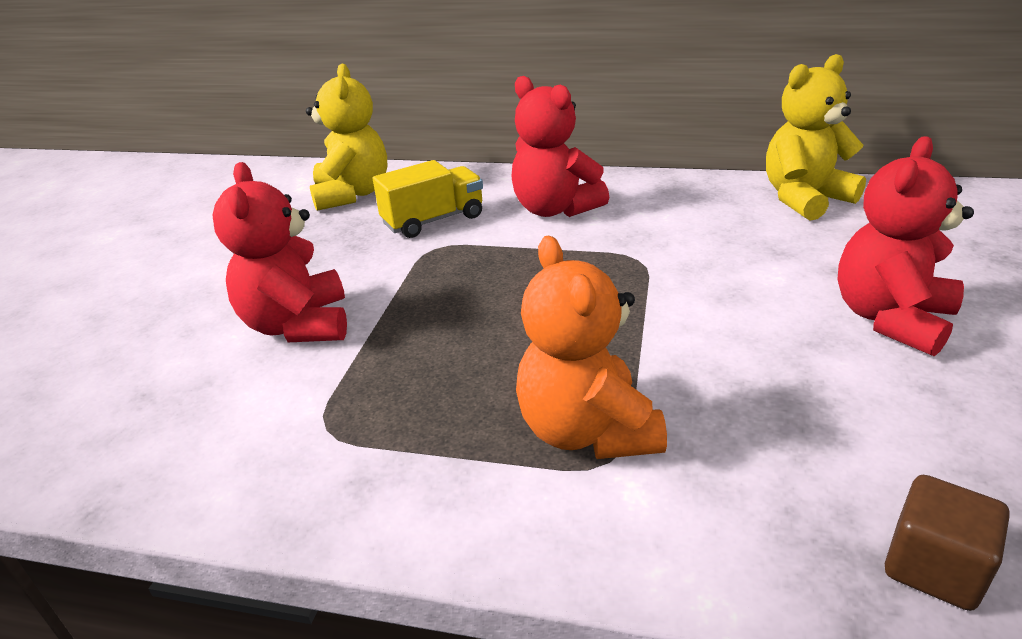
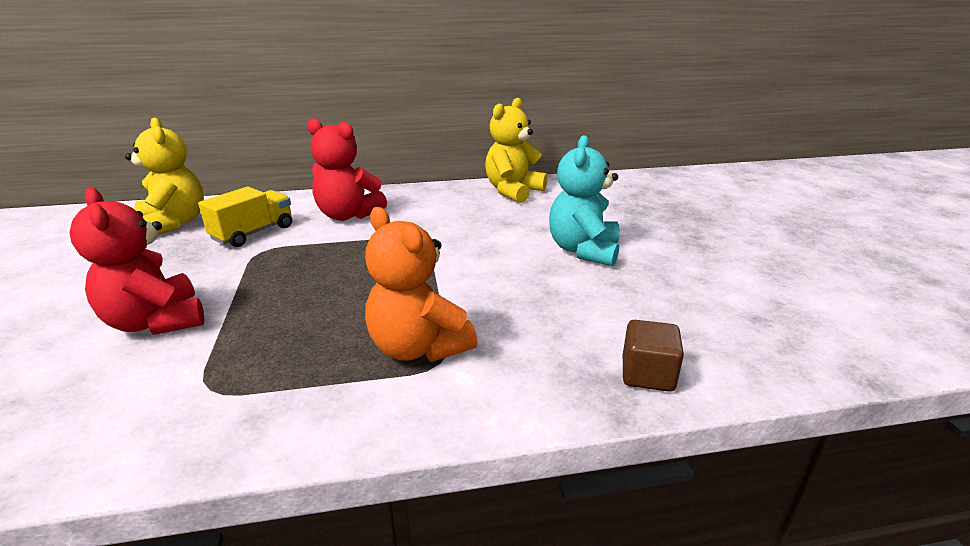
camera: 25 degrees left, 5 degrees down
red teddy bear [837,136,974,356] -> turquoise teddy bear [549,135,620,266]

